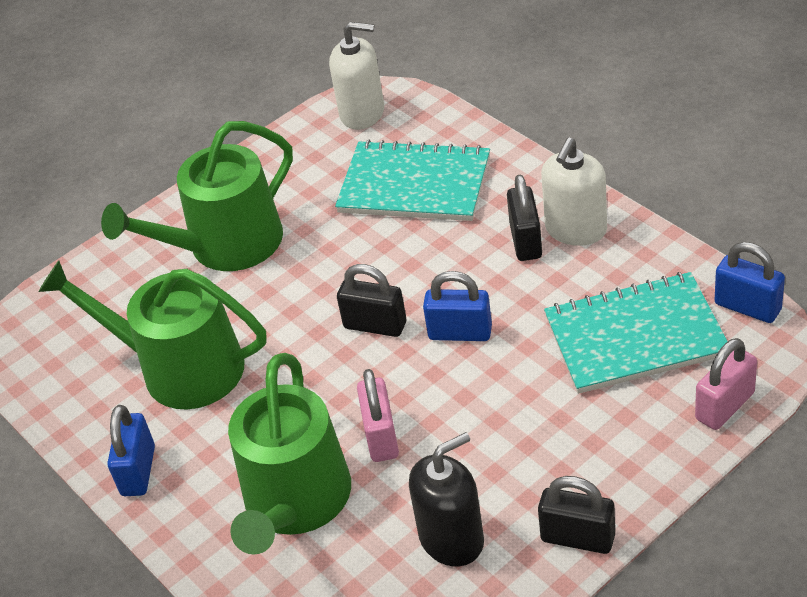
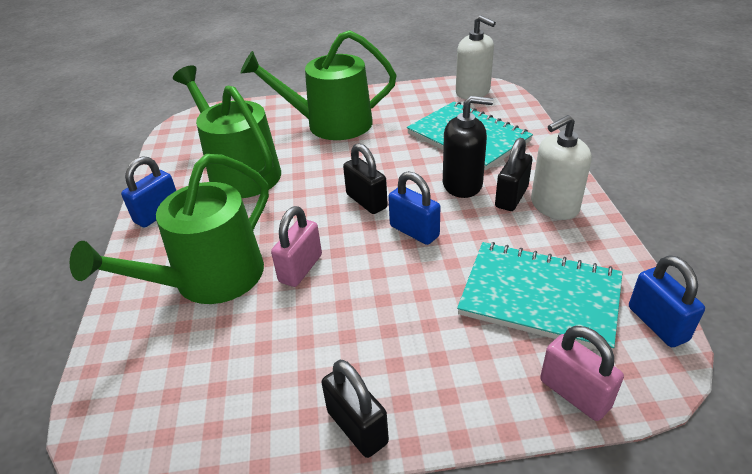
camera: 30 degrees right, 5 degrees down
black soap dispenser [409,432,484,566] -> black soap dispenser moved to [443,96,493,198]
pink padlock [695,338,757,430] -> pink padlock turned 60 degrees clockwise [540,326,624,421]

